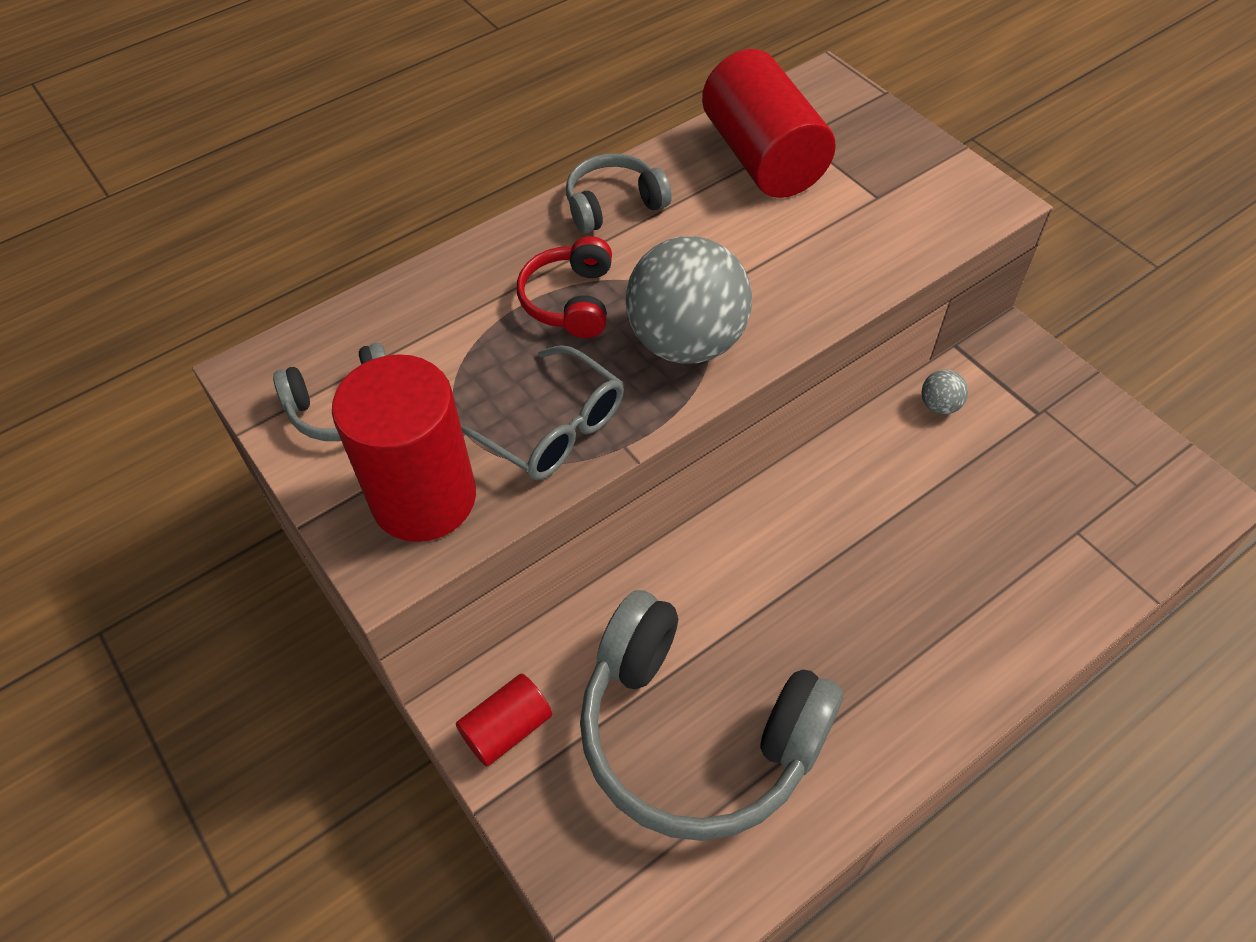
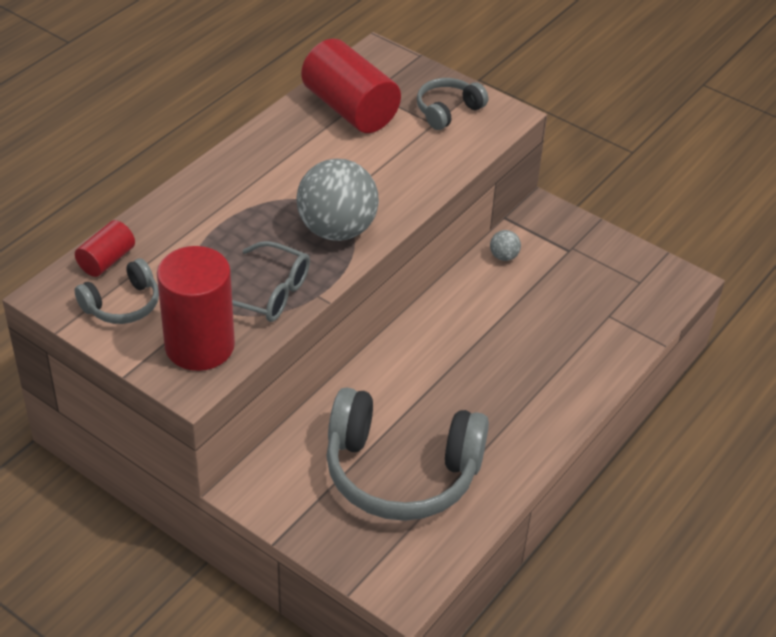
camera: 20 degrees left, 10 degrees down
red cylinder [456,674,552,766] -> red cylinder moved to [75,220,135,277]
red headphones [517,236,612,338] -> none
grey headphones [566,153,672,234] -> grey headphones moved to [417,78,488,130]

